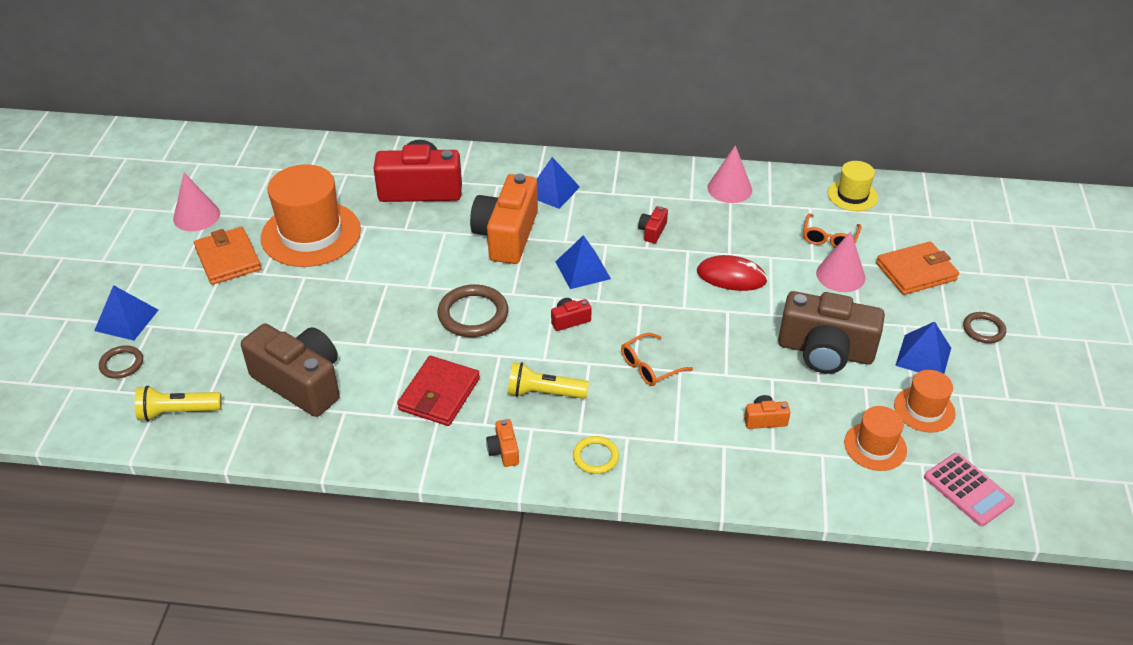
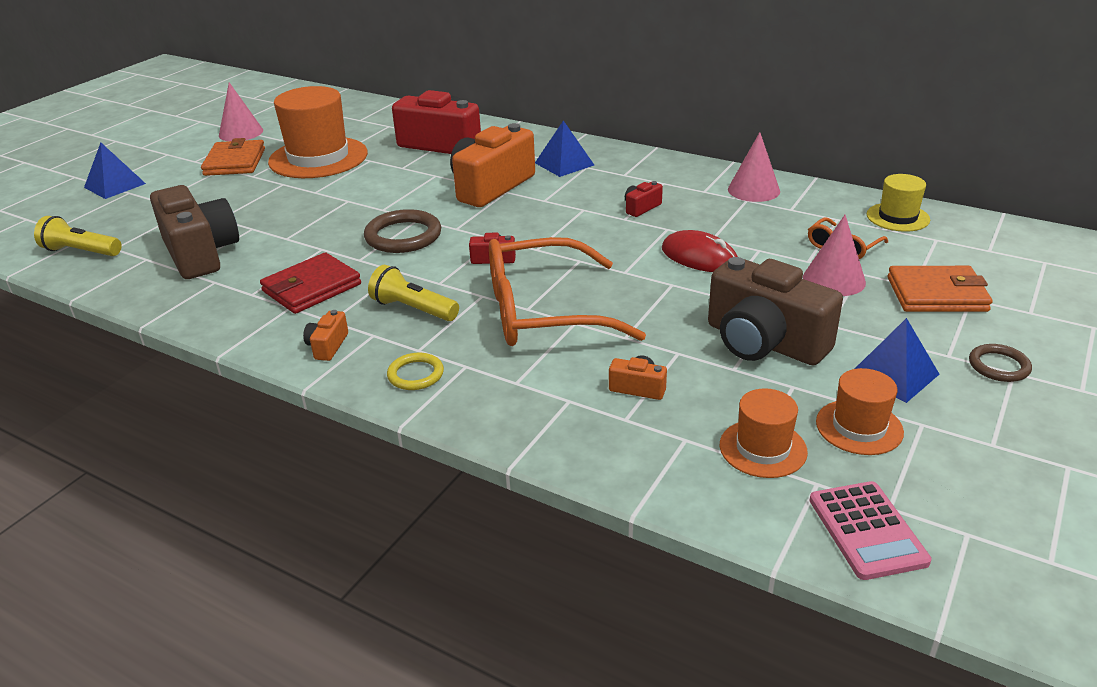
camera: 25 degrees right, 10 degrees down
brown ring [99,345,143,379] -> none
blue pyramid [555,235,611,289] -> none
orange glasses [621,333,693,386] -> orange glasses [489,237,646,346], size x2.18

